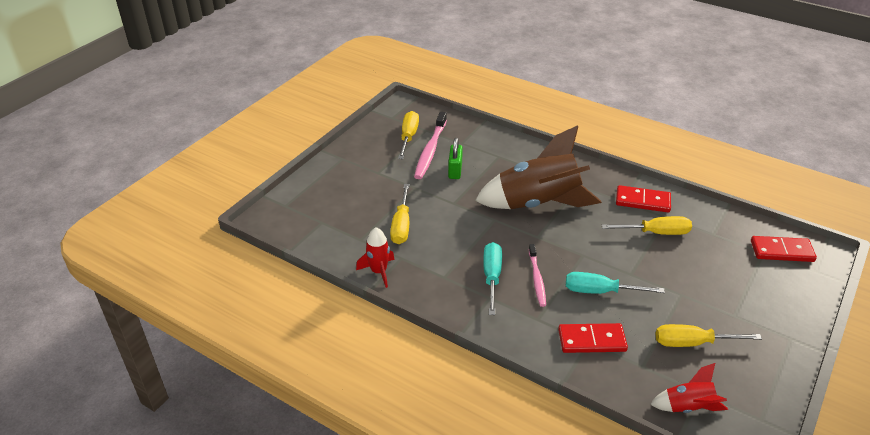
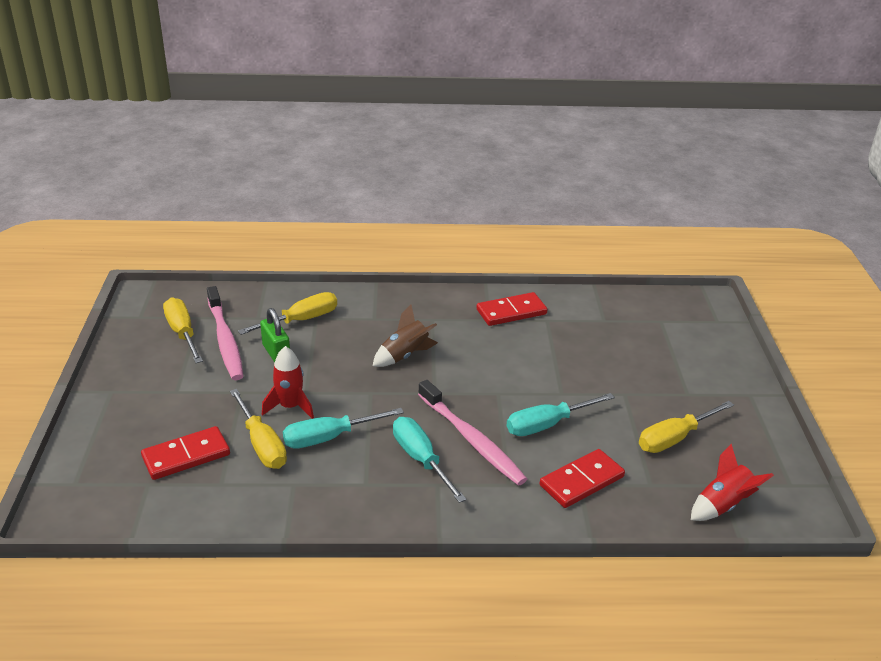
camera: 35 degrees left, 5 degrees down
red rocket [356,227,395,288] -> red rocket moved to [262,346,314,419]
brown rocket [475,125,602,209] -> brown rocket [373,305,438,367], size x0.46
pink toothbrush [529,244,546,307] -> pink toothbrush [418,380,527,486], size x1.57
yellow screwdriver [602,216,692,235] -> yellow screwdriver moved to [238,292,337,335]
red domino [751,236,817,262] -> red domino moved to [141,426,230,480]
none -> turquoise screwdriver [283,408,404,449]

